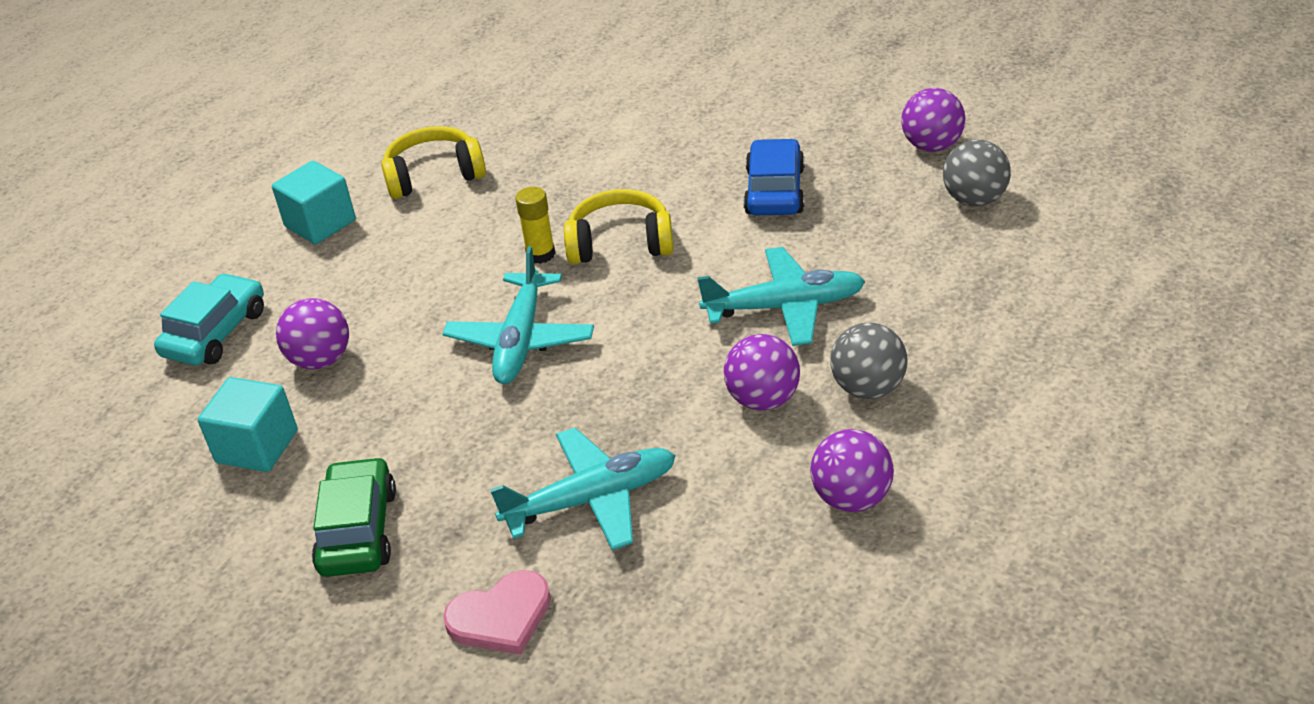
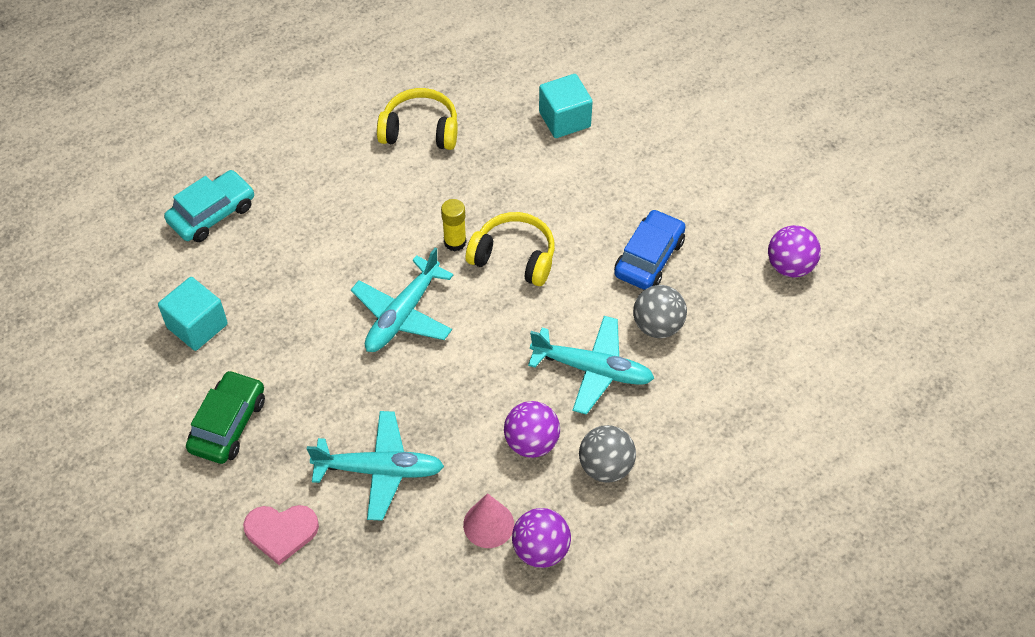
camera: 20 degrees right, 15 degrees up
turquoise cube [272,161,356,244] -> turquoise cube moved to [539,74,593,138]
purple ball [276,298,349,370] -> none
grey ball [943,140,1011,206] -> grey ball moved to [633,285,687,338]
none -> pink cone [463,493,514,548]

